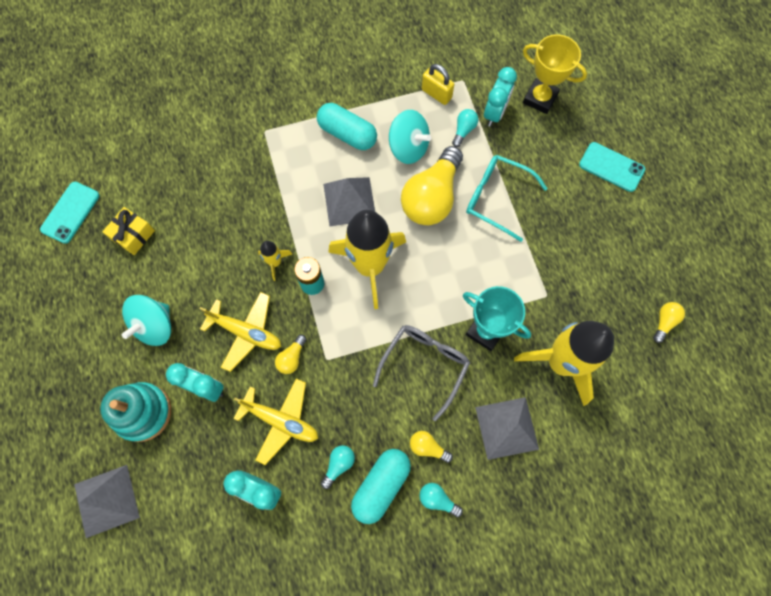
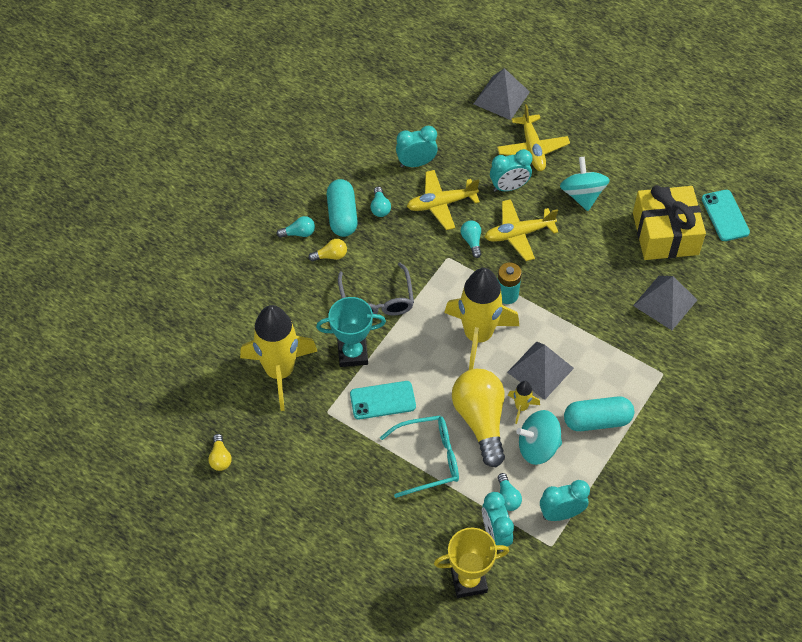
camera: 140 degrees right, 15 degrees down
turquoise stacking toy [100,382,171,442] -> yellow plane [497,104,570,171]
yellow gift [102,207,155,255] -> yellow gift [633,185,706,260], size x1.94
yellow rocket [258,241,292,281] -> yellow rocket moved to [508,381,540,424]
yellow light bulb [275,335,307,374] -> turquoise light bulb [461,221,481,258]
yellow padlock [422,64,454,105] -> turquoise clock [540,480,590,521]
grey pyramid [475,397,539,460] -> grey pyramid moved to [633,276,697,330]
turquoise phone [579,142,645,192] -> turquoise phone moved to [350,381,416,419]

